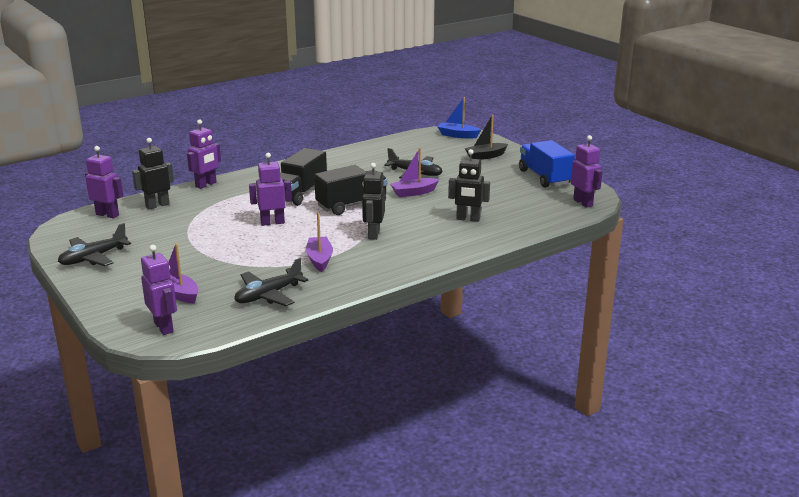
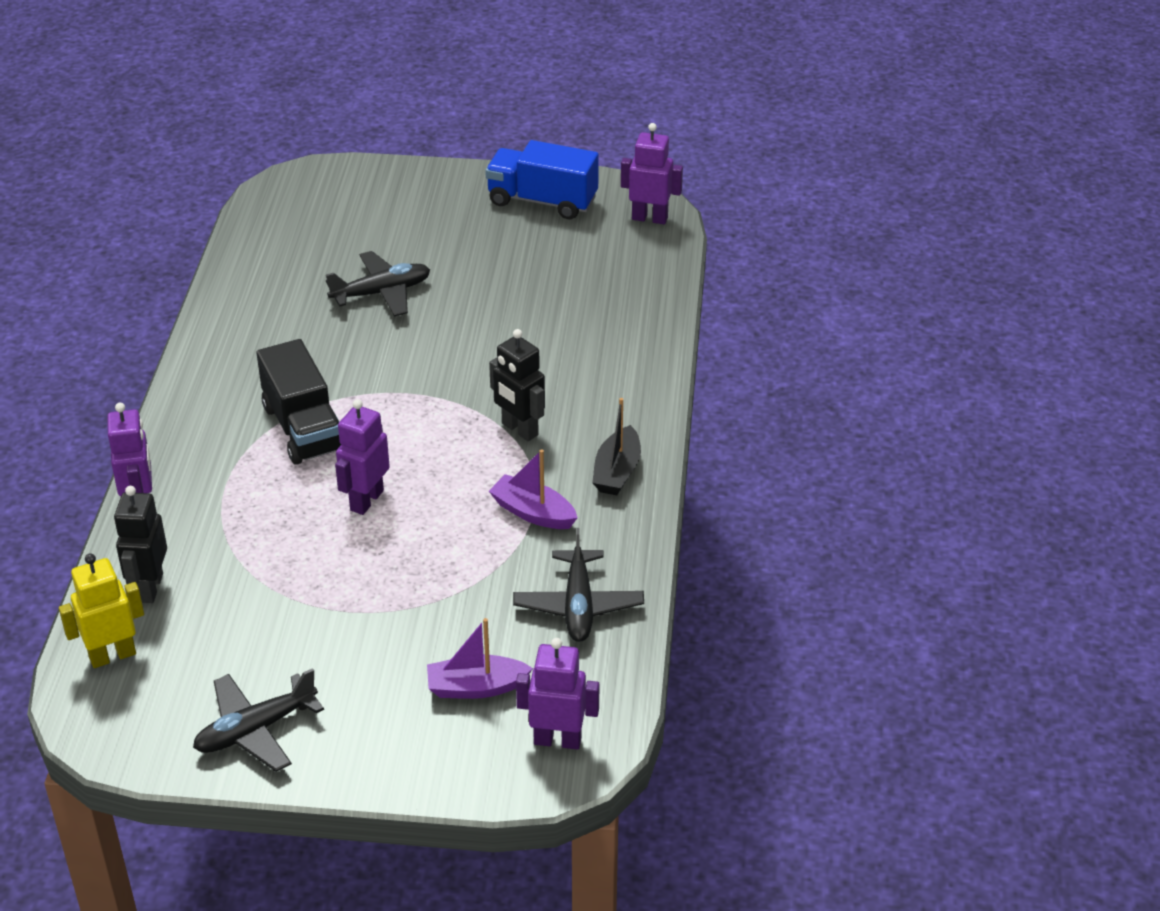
camera: 50 degrees left, 15 degrees up
black plane [58,223,131,266] -> black plane turned 60 degrees clockwise [193,668,324,772]
purple robot [85,146,123,218] -> yellow robot [59,553,144,668]
black truck [314,165,388,215] -> none
purple boat [390,148,439,197] -> none
blue boat [438,97,481,138] -> none
black robot [448,149,490,222] -> none
black boat [465,115,508,160] -> black boat moved to [592,398,641,495]

